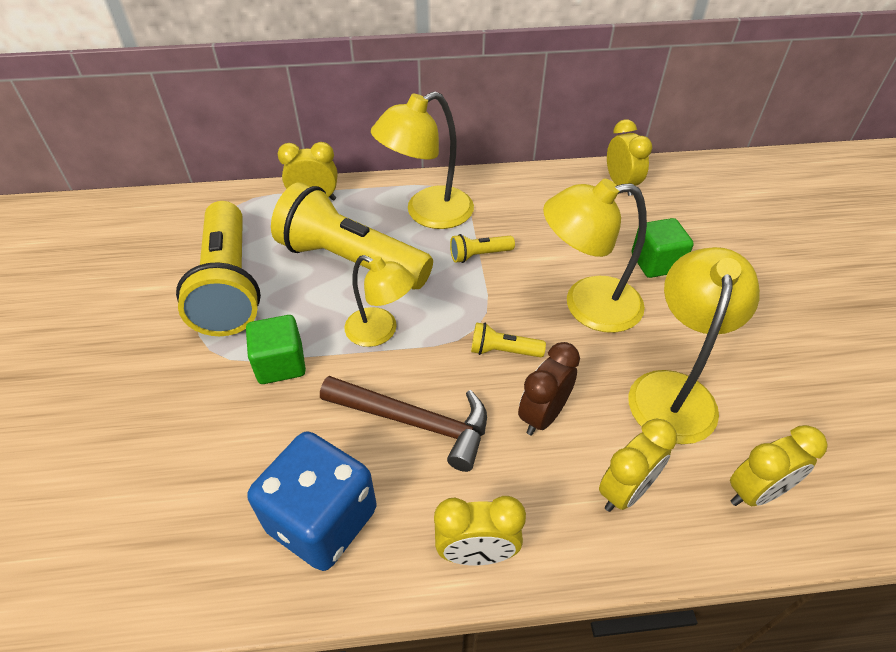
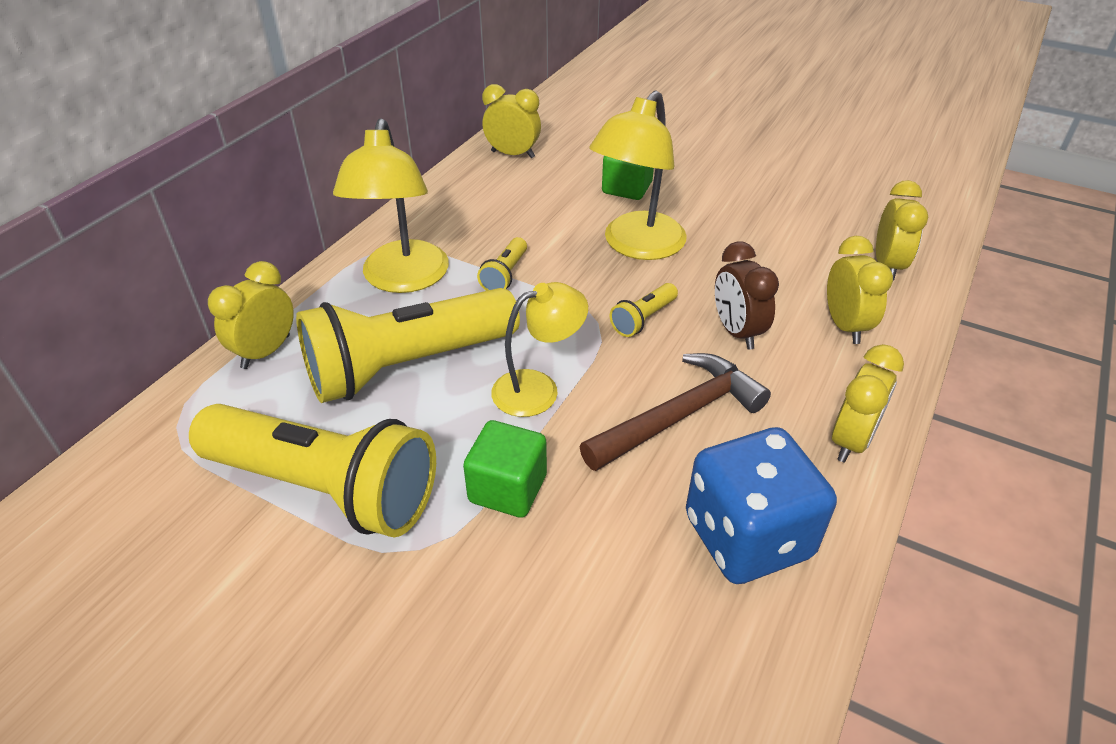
camera: 55 degrees left, 5 degrees down
yellow lamp [628,247,760,444] -> none

